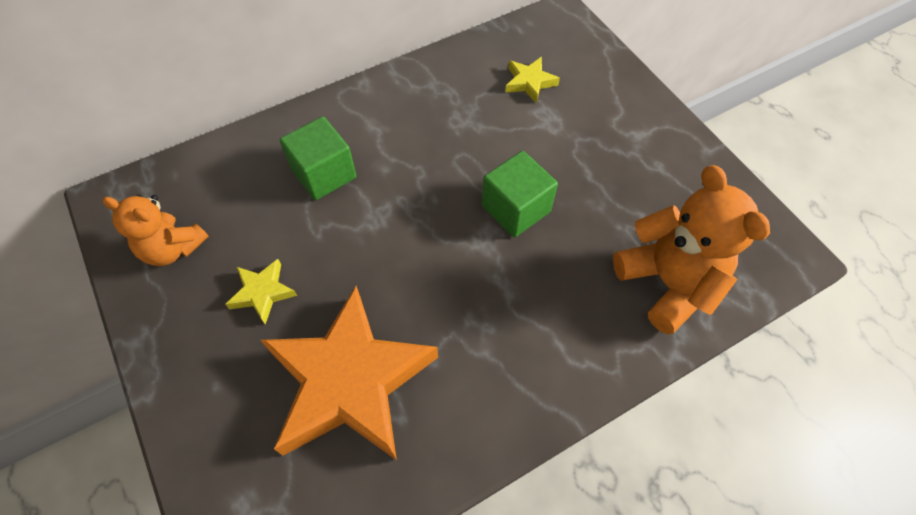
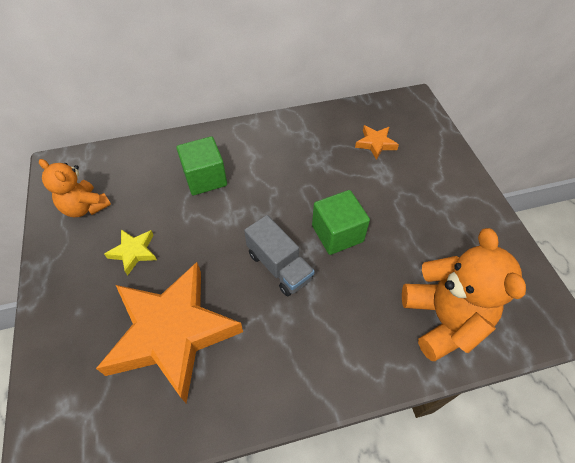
camera: 15 degrees right, 5 degrees down
yellow star [505,57,560,104] -> orange star [355,125,399,160]
none -> grey truck [244,215,315,296]

